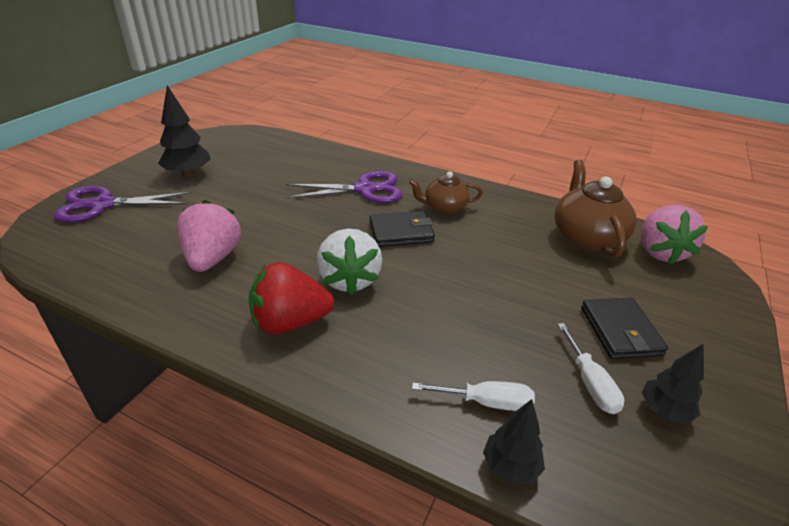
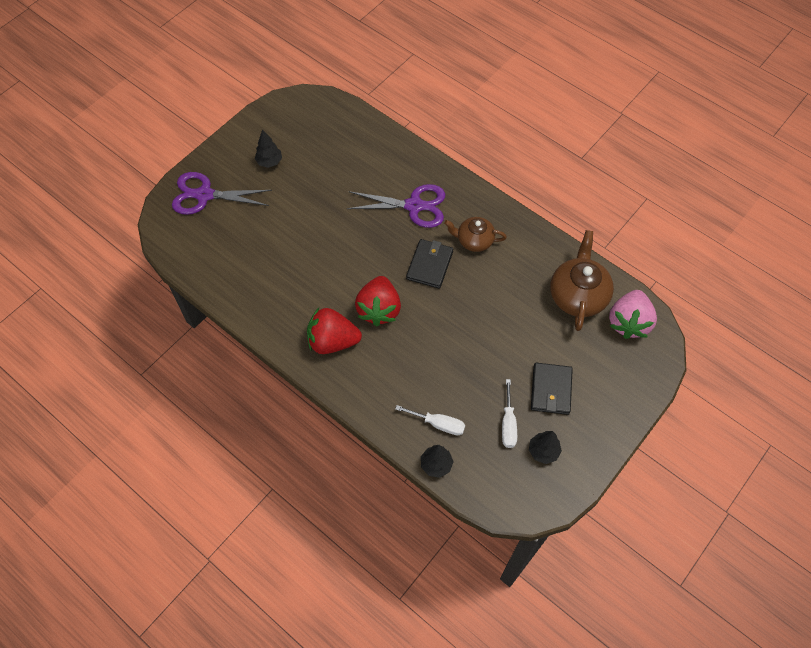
camera: 15 degrees right, 25 degrees up
black tree [158,85,211,177] -> black tree [255,129,282,168], size x0.65
pink strawberry [176,200,241,272] -> none
white strawberry [317,229,382,295] -> red strawberry [355,276,401,326]
black wallet [369,211,435,247] -> black wallet turned 75 degrees counterclockwise [406,239,453,289]

